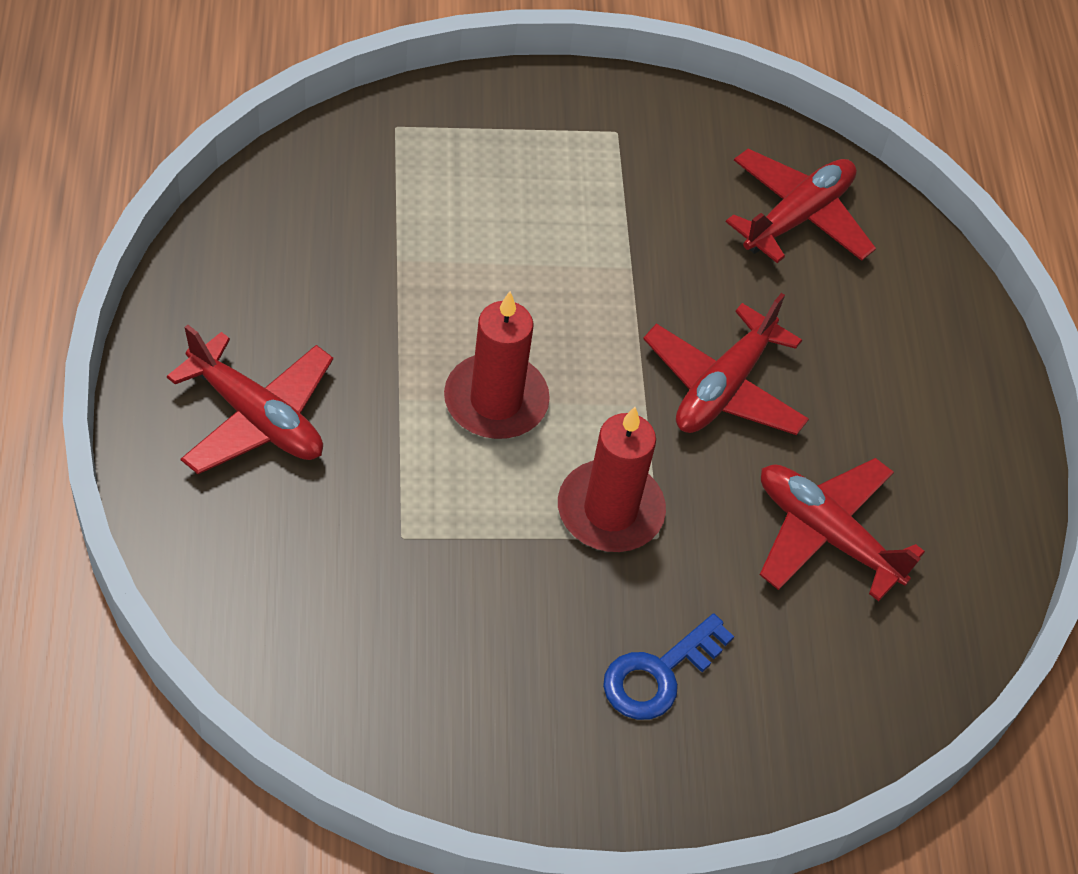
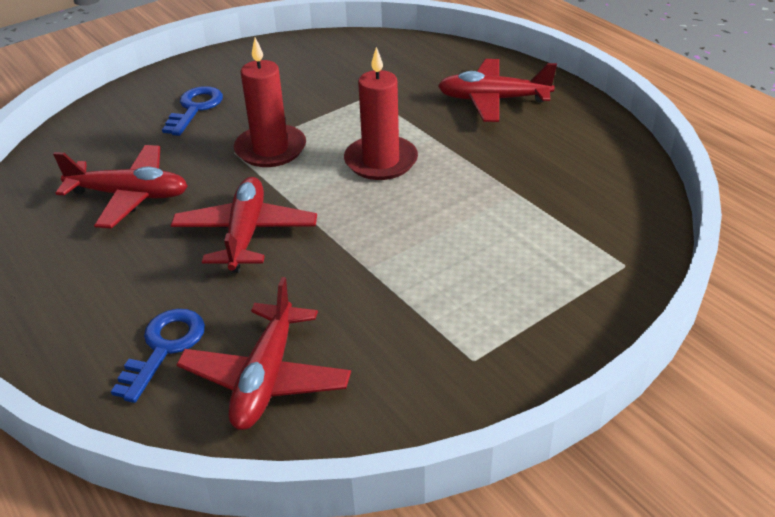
camera: 155 degrees right, 15 degrees down
none -> blue key [111,309,205,403]

